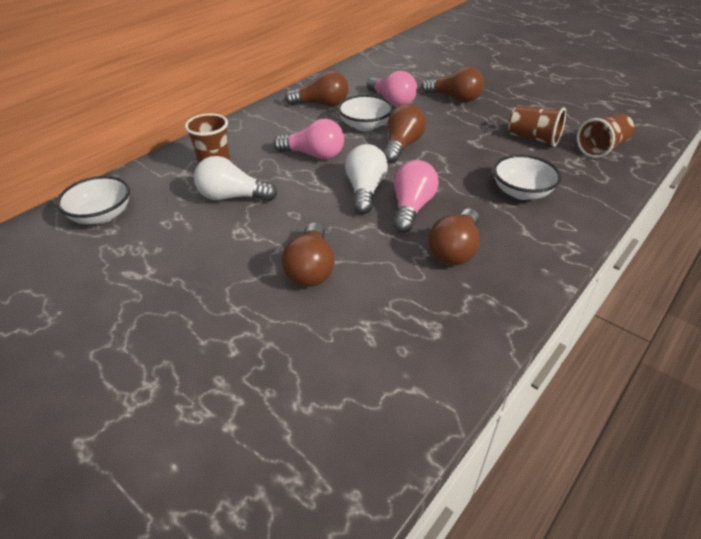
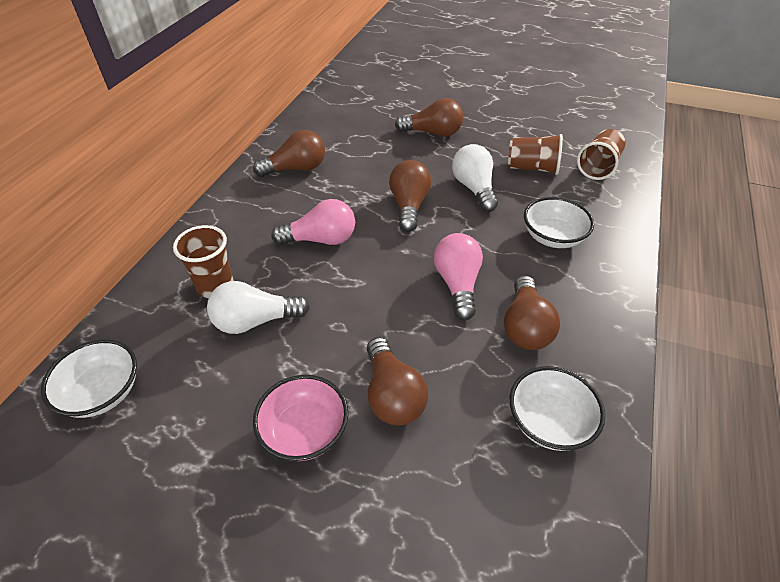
camera: 20 degrees left, 5 degrees up
white bowl [338,95,393,131] -> white bowl moved to [510,366,605,451]
white light bulb [345,144,388,214] -> white light bulb moved to [452,144,498,212]
pink light bulb [367,71,417,107] -> none
none -> pink bowl [253,375,348,461]

